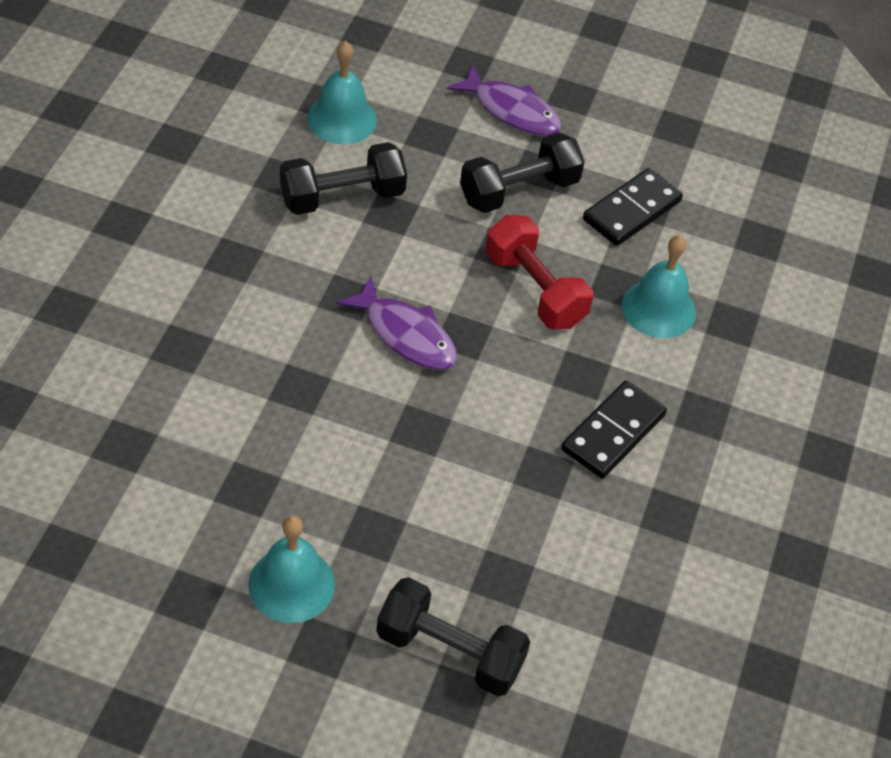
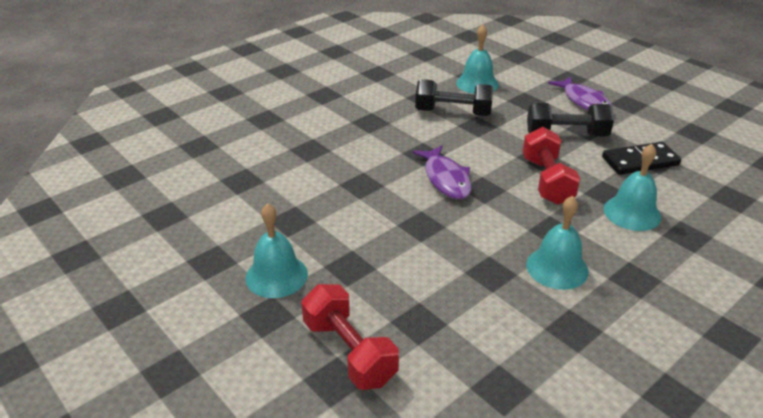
camera: 35 degrees right, 15 degrees down
black dumbbell [376,577,530,696] -> red dumbbell [301,284,399,390]
black domino [561,380,667,478] -> turquoise bell [526,196,589,290]

